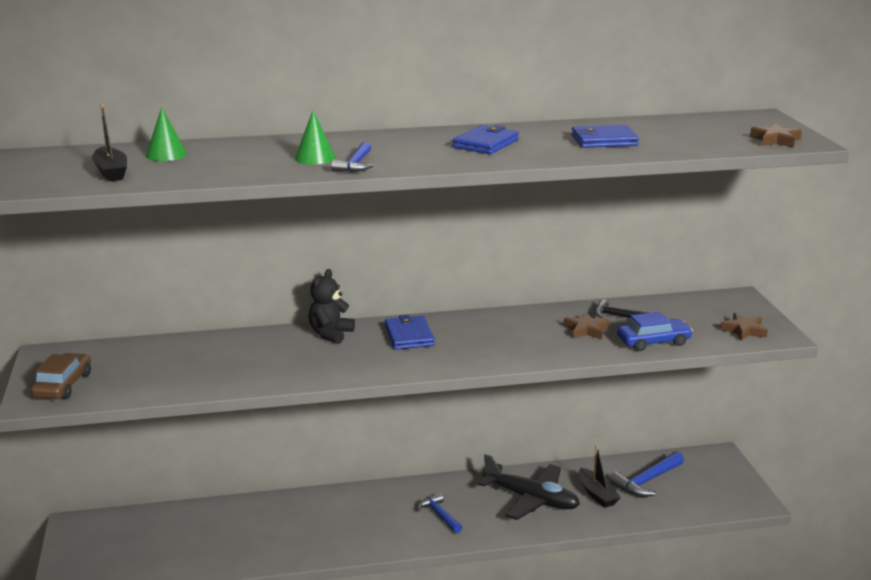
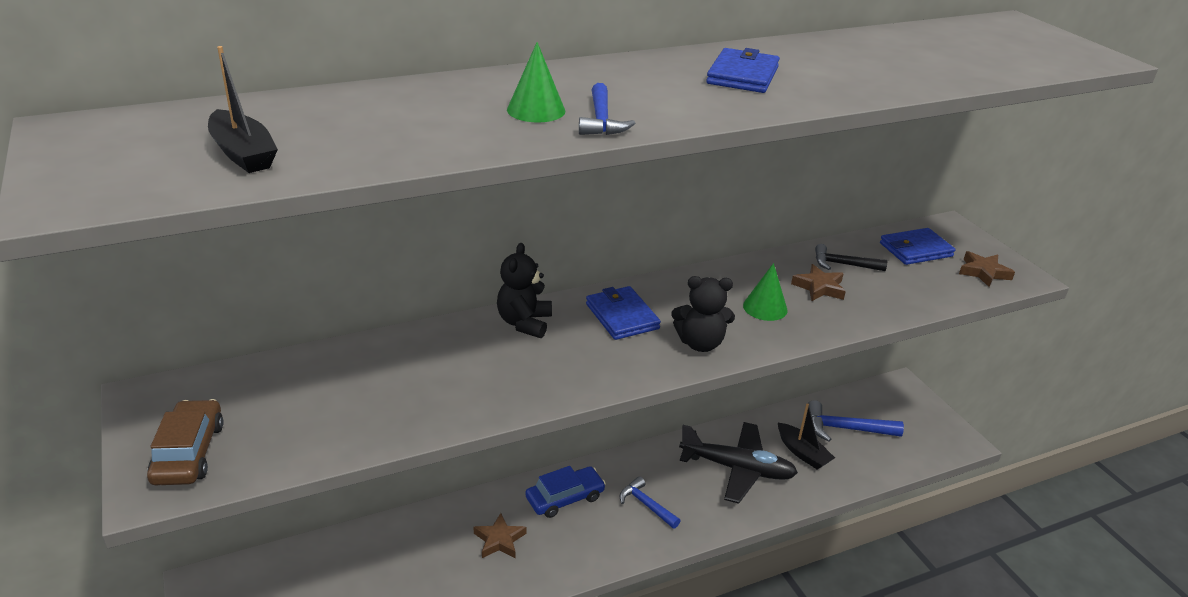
camera: 15 degrees left, 10 degrees up
green cone [146,107,187,161] -> green cone moved to [743,263,788,321]
blue wallet [572,125,639,148] -> blue wallet moved to [880,228,955,265]
blue hammer [609,451,684,497] -> blue hammer turned 60 degrees clockwise [808,400,904,442]
blue car [617,312,693,351] -> blue car moved to [525,466,606,518]
brown star [750,124,802,148] -> brown star moved to [474,513,527,558]
none -> black teddy bear [671,276,735,352]

